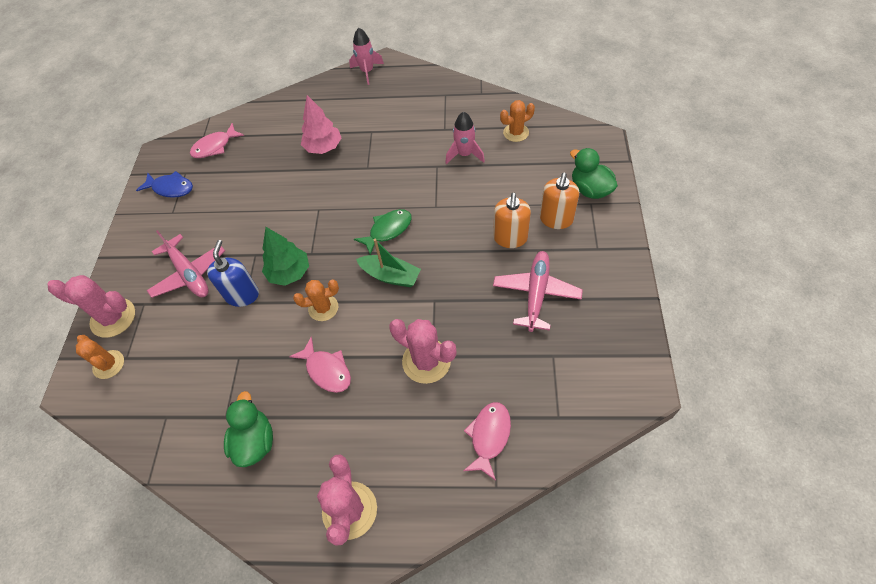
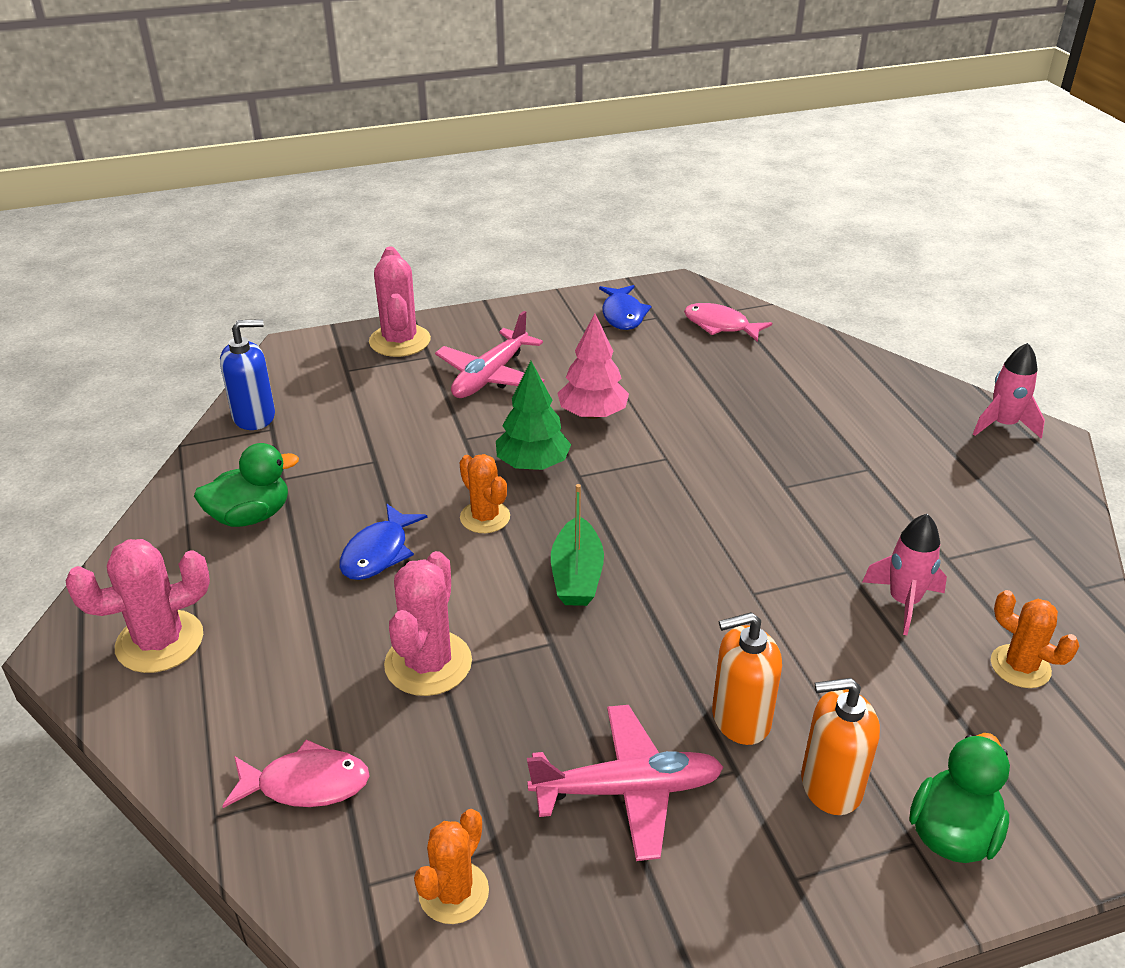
camera: 65 degrees right, 20 degrees down
orange cactus [76,335,124,379] -> orange cactus moved to [414,809,489,924]
blue soap dispenser [207,240,259,307] -> blue soap dispenser moved to [220,319,275,430]
pink fish [289,337,351,393] -> blue fish [340,503,427,580]
pink tree [301,95,341,154] -> pink tree moved to [558,313,629,419]
green fish [354,209,412,255] -> none

